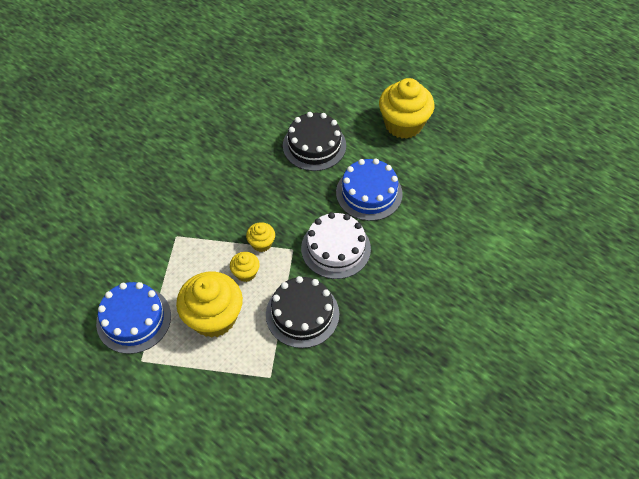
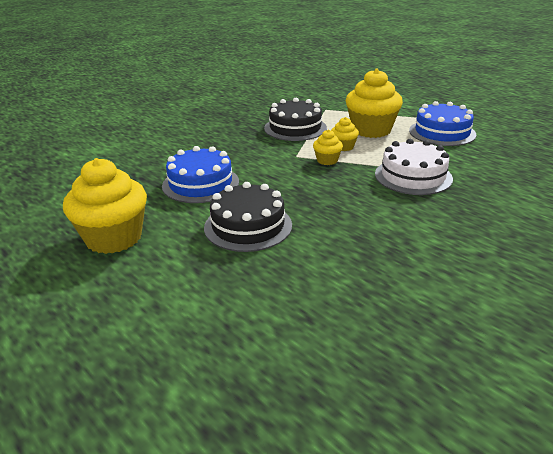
camera: 170 degrees left, 25 degrees down
white cake [301,212,371,279] -> white cake moved to [375,139,453,195]

